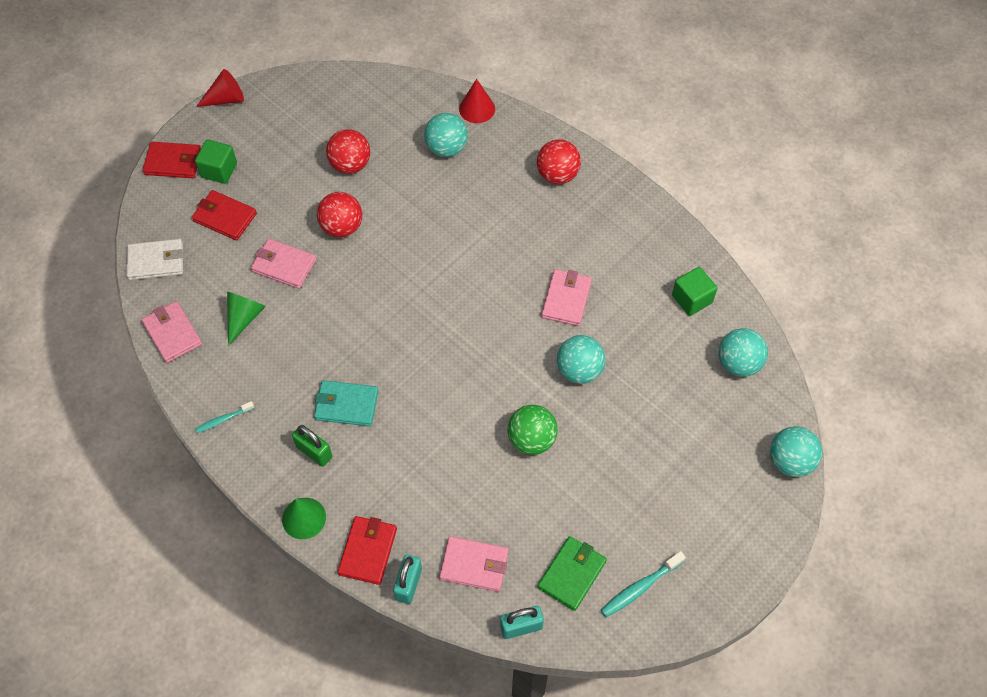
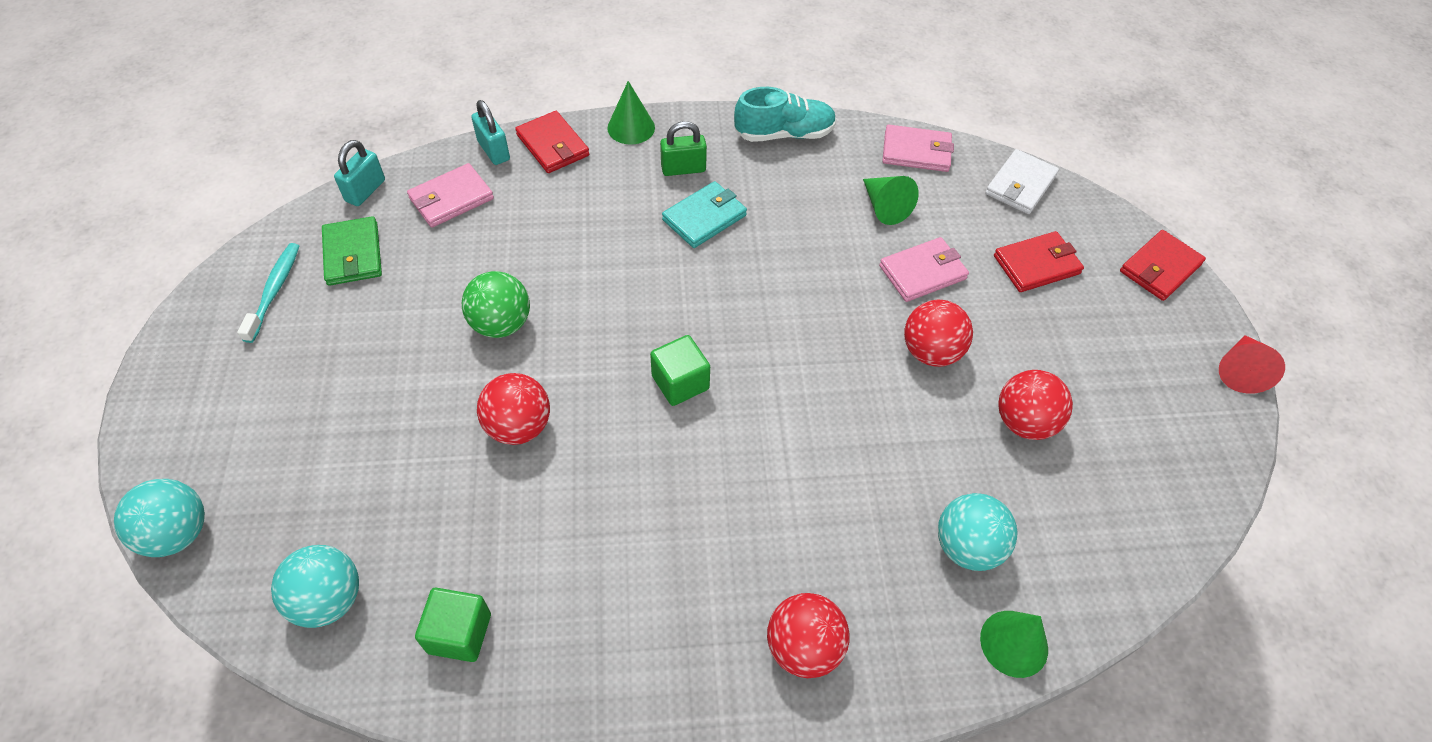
camera: 130 degrees right, 5 degrees down
green cube [195,140,237,184] -> green cube moved to [650,335,710,406]
turquoise toothbrush [195,401,254,433] -> turquoise shoe [734,87,837,142]
red cone [459,79,495,123] -> green cone [980,611,1048,678]
pink wallet [541,269,592,326] -> none
turquoise ball [557,335,606,384] -> red ball [477,373,550,445]

